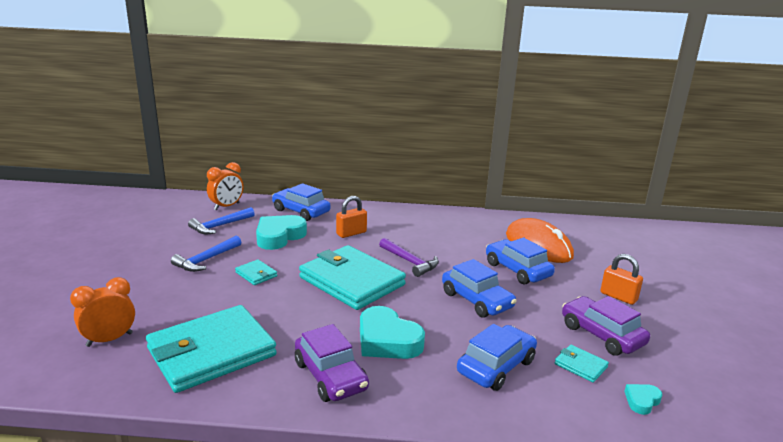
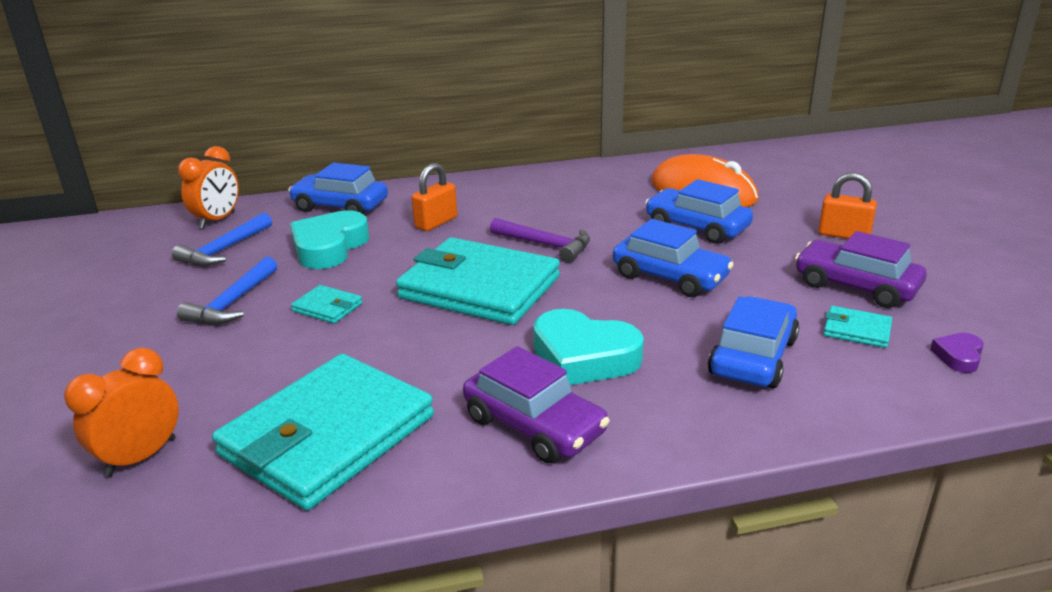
camera: 15 degrees left, 5 degrees up
turquoise heart [624,384,662,415] -> purple heart [930,333,984,373]

